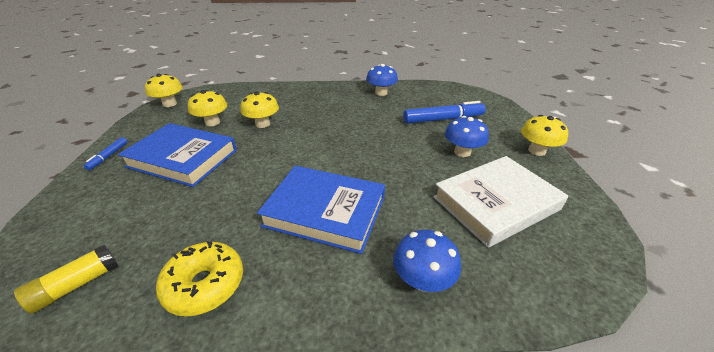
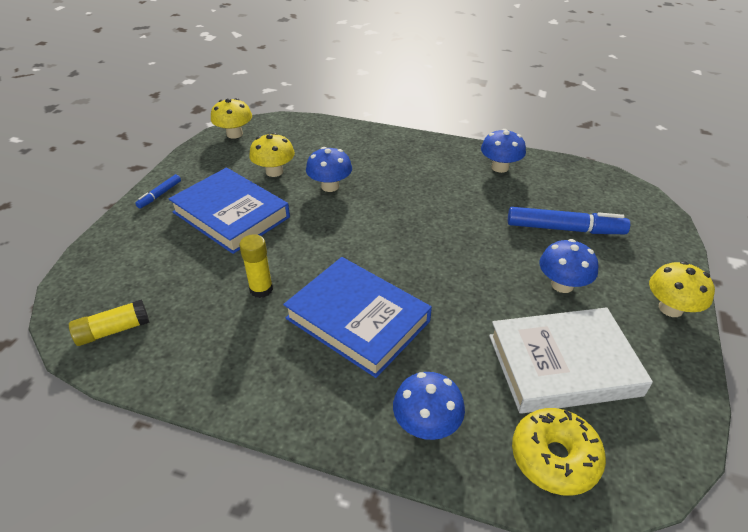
camera: 20 degrees right, 5 degrees up
yellow donut [156,241,243,317] -> yellow donut moved to [512,408,606,496]
yellow mushroom [240,92,279,128] -> blue mushroom [306,147,352,192]
none -> yellow glue stick [239,234,273,298]

